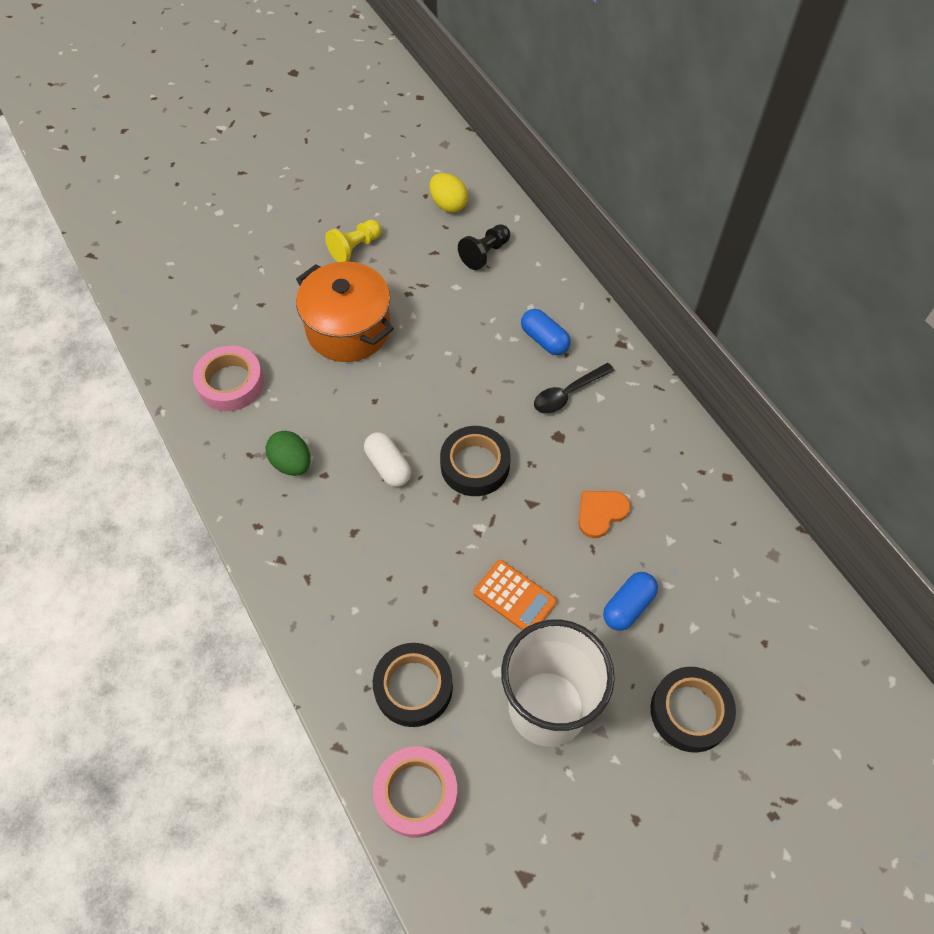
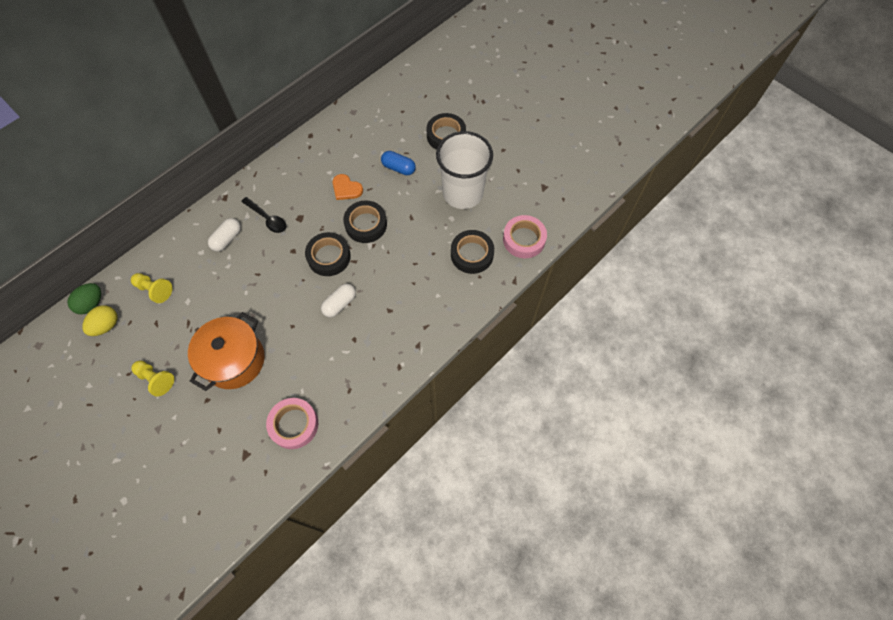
camera: 105 degrees left, 5 degrees up
green egg [266,431,311,476] -> green egg moved to [67,283,101,315]
black pawn [458,224,510,270] -> yellow pawn [131,273,172,303]
orange calculator [474,560,557,630] -> none
blue capsule [521,309,571,355] -> white capsule [208,218,241,252]
none -> black tape [343,200,387,243]

